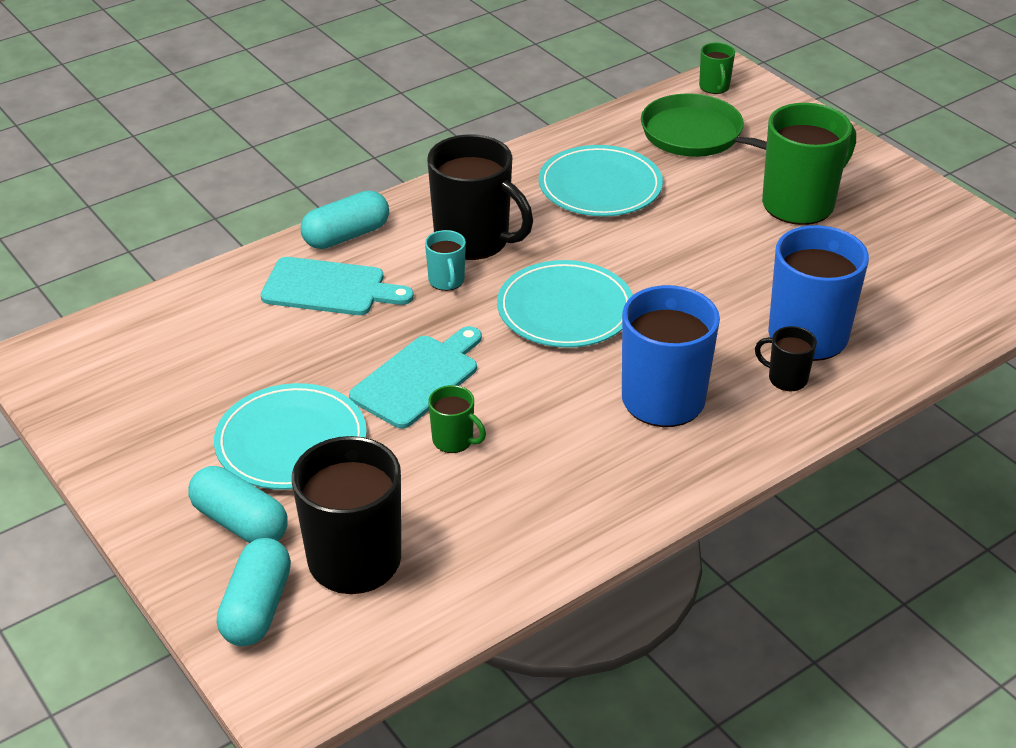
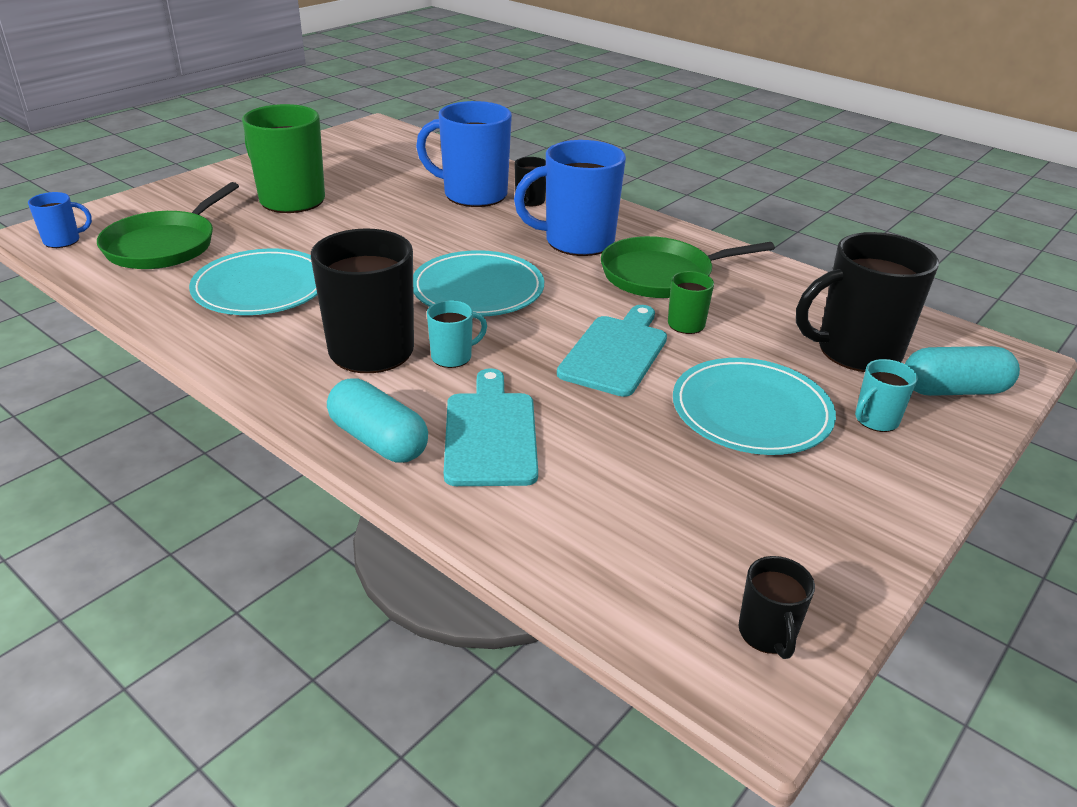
camera: 105 degrees left, 5 degrees down
turquoise capsule [188,466,288,543] -> turquoise mug [855,359,918,432]
turquoise cutting board [349,326,482,428] -> turquoise cutting board turned 90 degrees clockwise [557,305,667,397]
green mug [699,43,735,94] -> blue mug [28,192,92,248]
none -> green pan [601,236,775,298]
none -> black mug [738,556,815,659]

